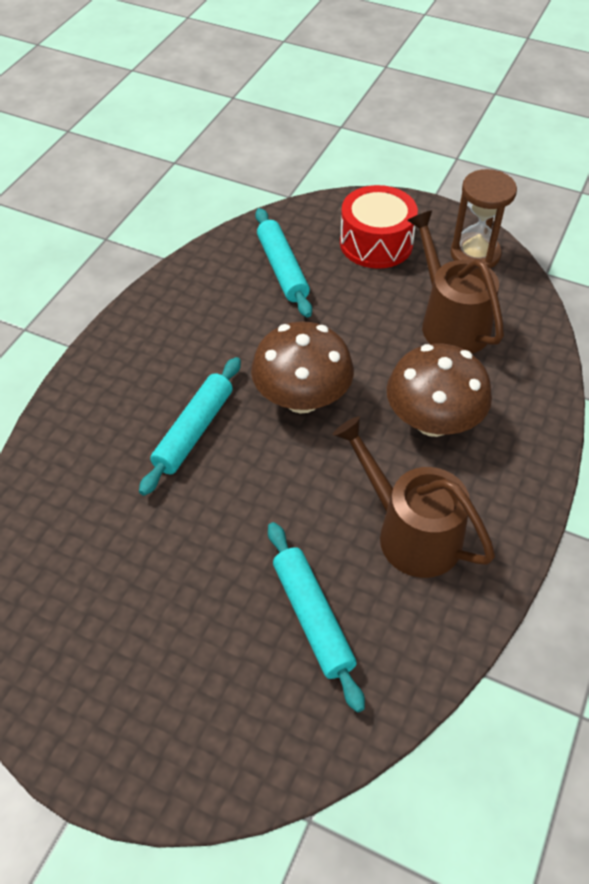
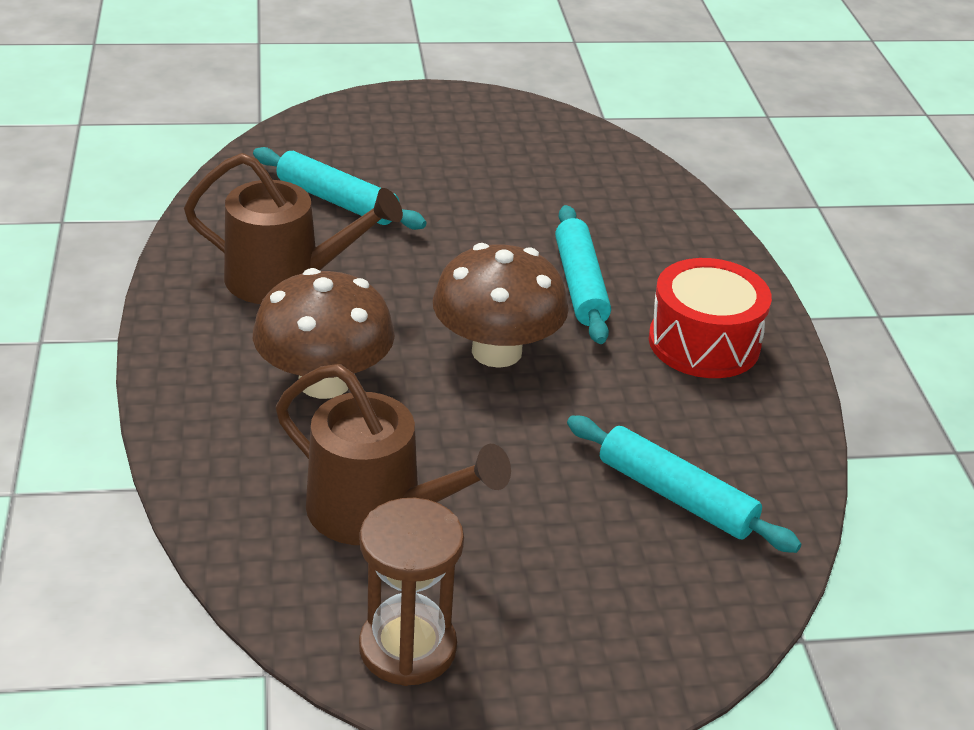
camera: 145 degrees right, 15 degrees down
red drum [340,185,418,269] -> red drum moved to [649,258,772,378]

